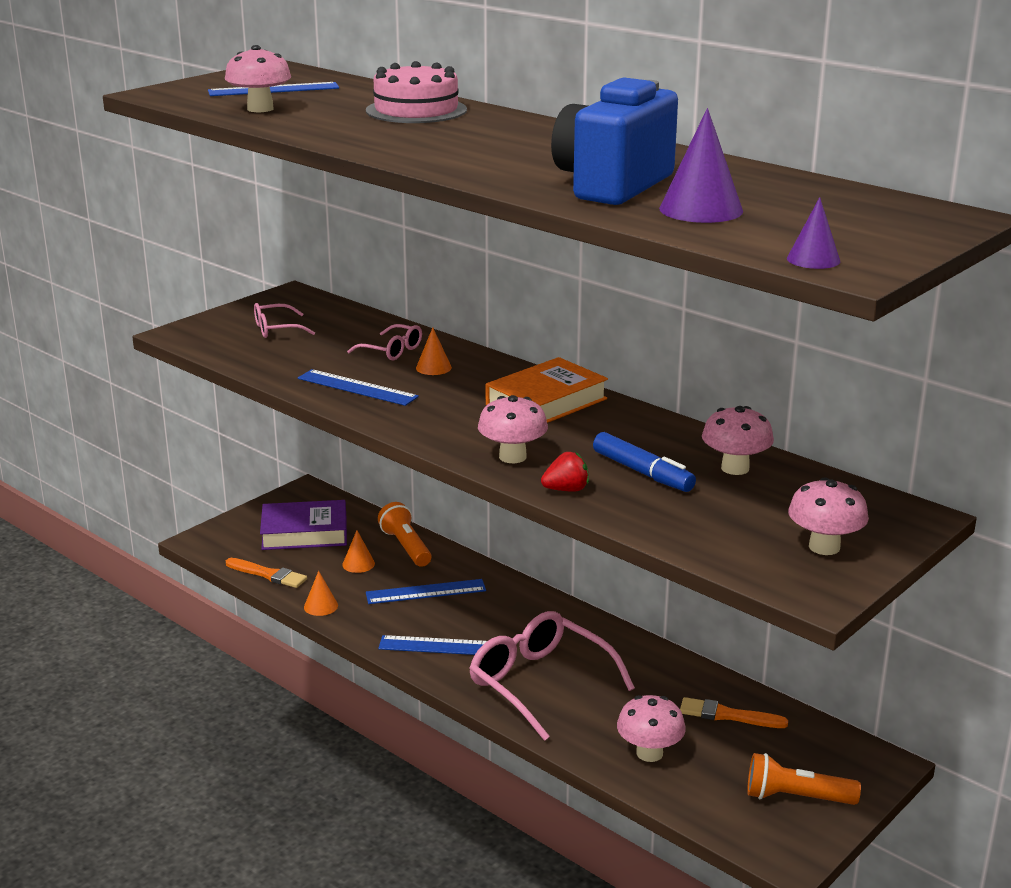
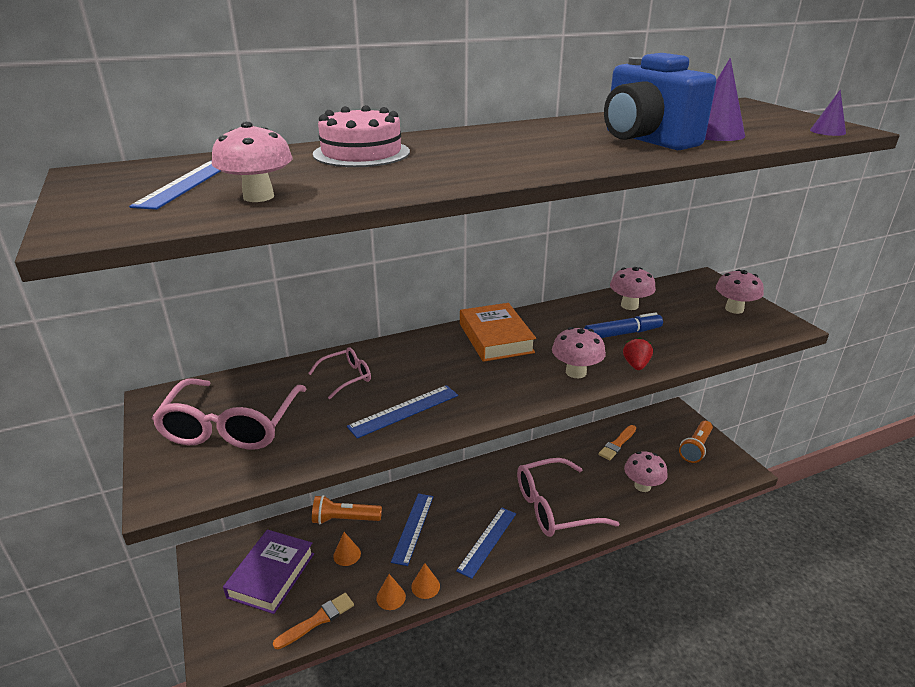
camera: 65 degrees left, 5 degrees up
pink glasses [254,303,315,338] -> pink glasses [152,378,306,450], size x2.00
orange cone [416,327,452,375] -> orange cone moved to [411,563,440,599]

